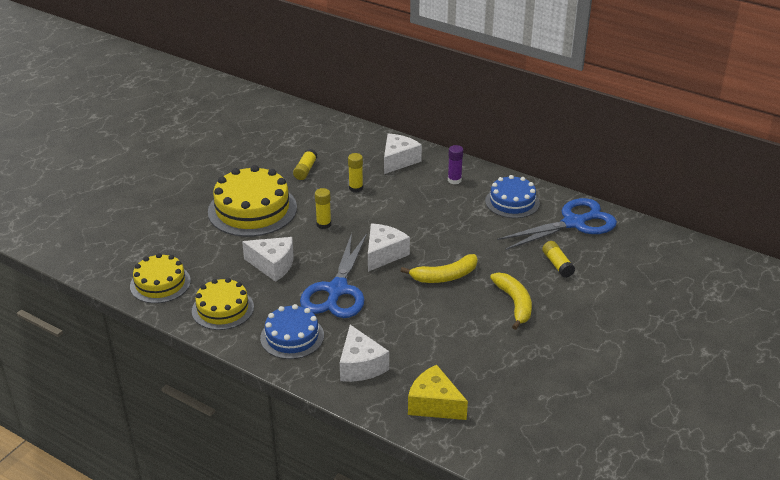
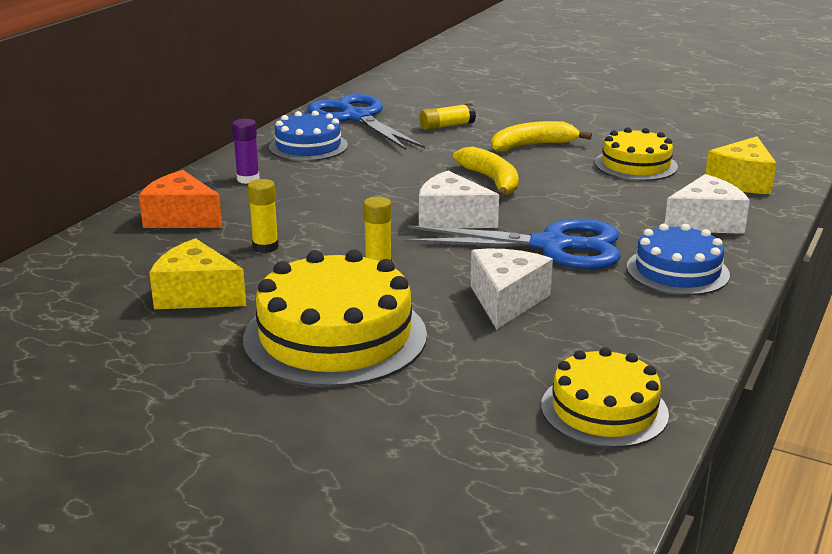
camera: 95 degrees left, 10 degrees down
yellow cake [192,278,254,330] -> yellow cake moved to [595,127,678,181]
yellow glue stick [293,149,317,180] -> yellow cheese [149,238,246,309]
white cheese [384,134,422,174] -> orange cheese [139,170,222,228]

